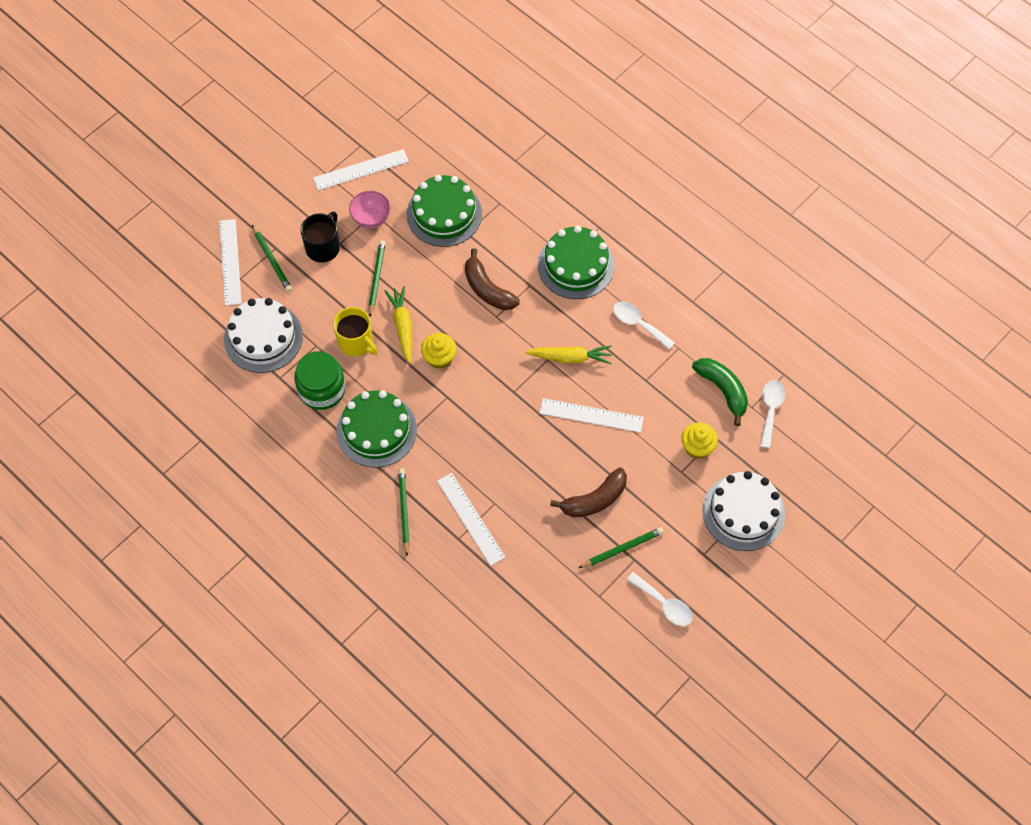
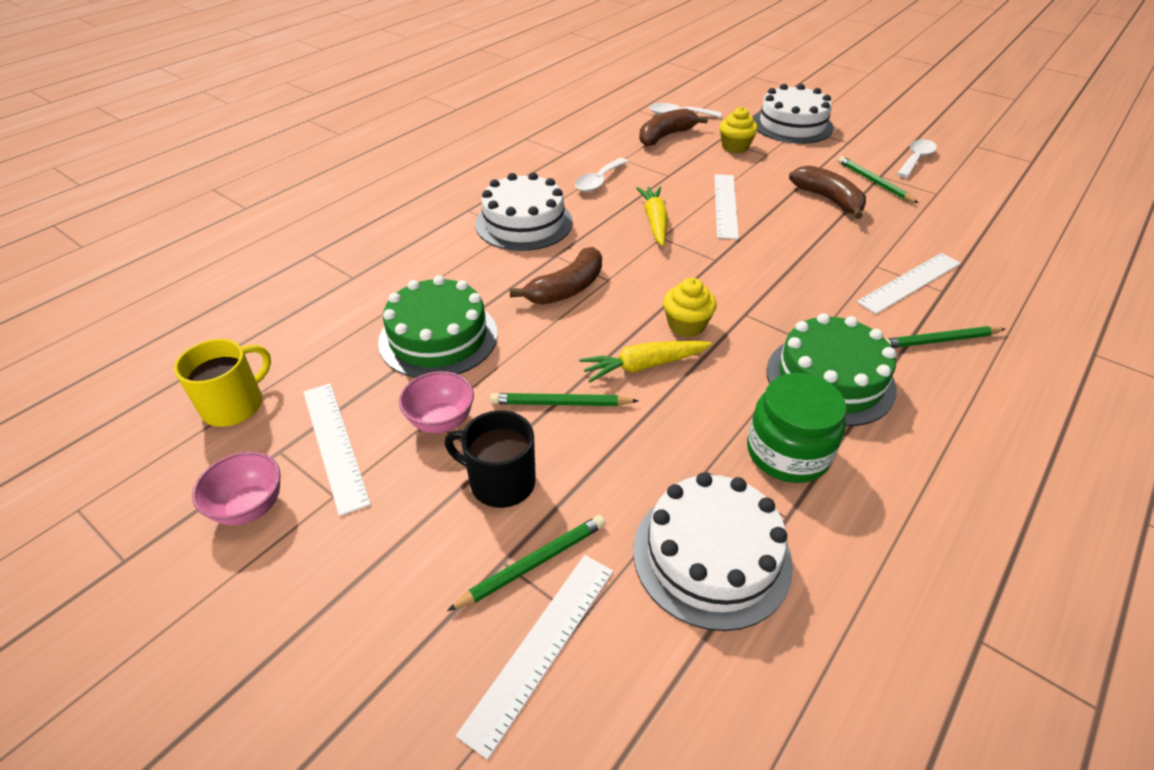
camera: 95 degrees left, 20 degrees down
white ruler [219,219,242,306] -> white ruler turned 45 degrees counterclockwise [456,555,613,760]
yellow mug [333,307,378,356] -> yellow mug moved to [174,339,271,427]
green cake [538,225,614,299] -> white cake [475,172,573,251]
green banana [692,358,748,426] -> brown banana [639,109,708,146]
none -> pink bowl [192,452,281,526]

